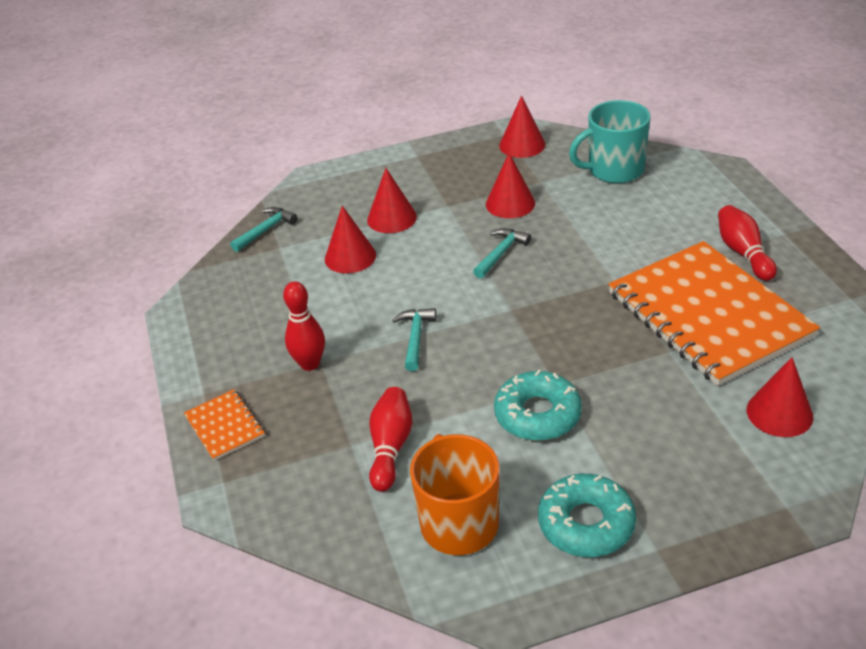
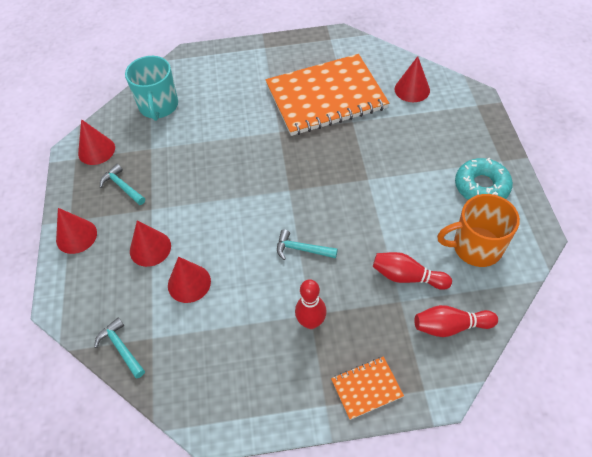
camera: 80 degrees left, 15 degrees up
turquoise hammer [473,228,531,279] -> turquoise hammer moved to [100,164,145,205]
red cone [486,153,535,218] -> red cone moved to [56,208,97,254]
turquoise donut [494,370,582,441] -> none
red bowling pin [718,205,777,281] -> red bowling pin moved to [415,305,498,337]

